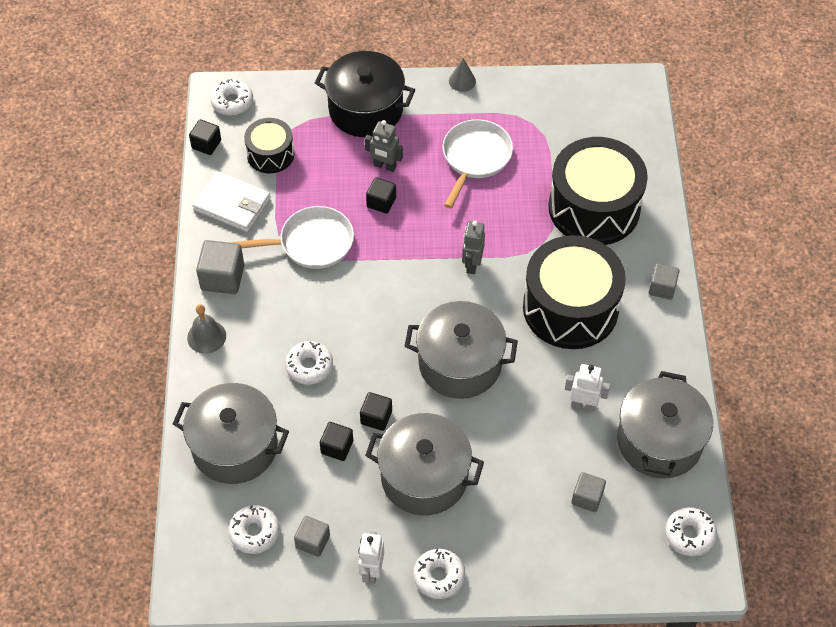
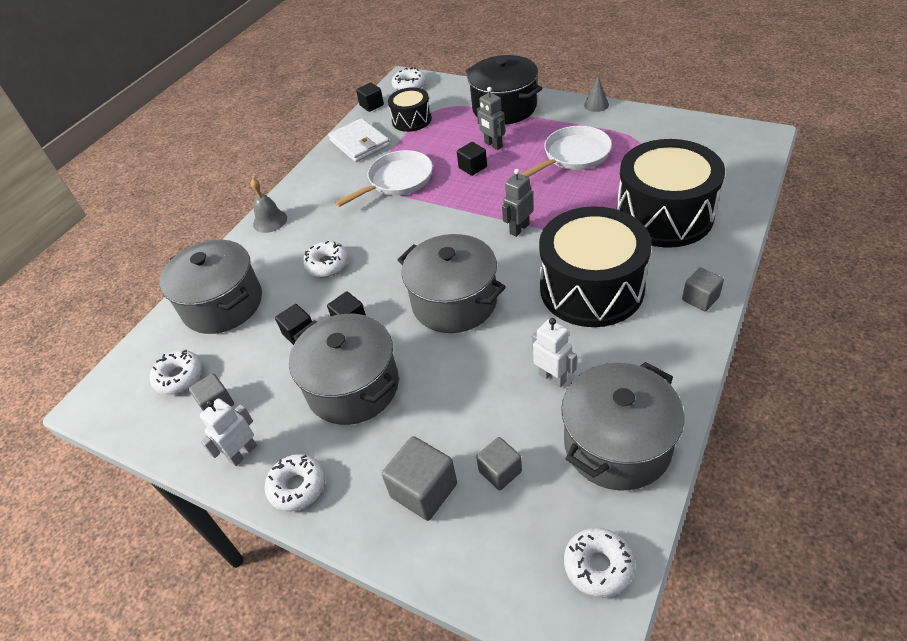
camera: 35 degrees right, 10 degrees down
grey cube [196,240,244,294] -> grey cube moved to [382,436,457,521]
white pan [231,206,354,269] -> white pan turned 60 degrees counterclockwise [335,150,433,207]

